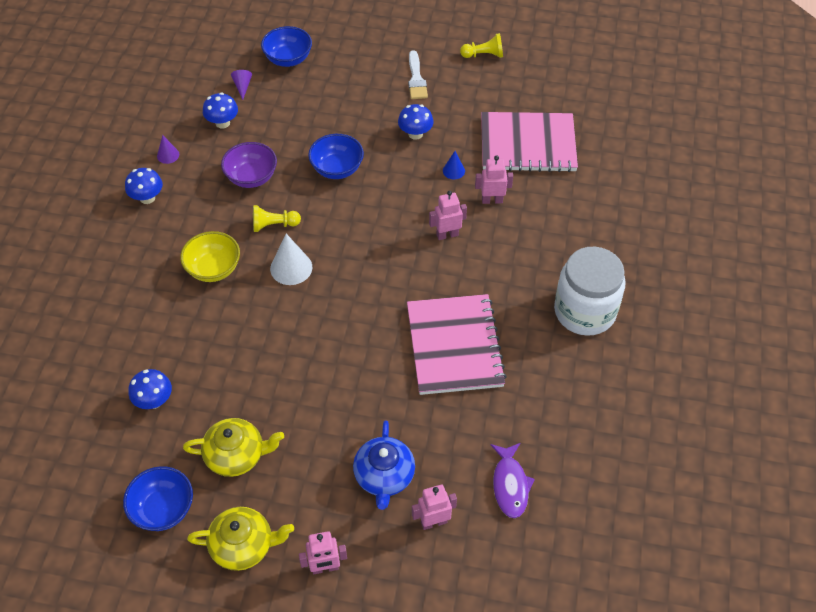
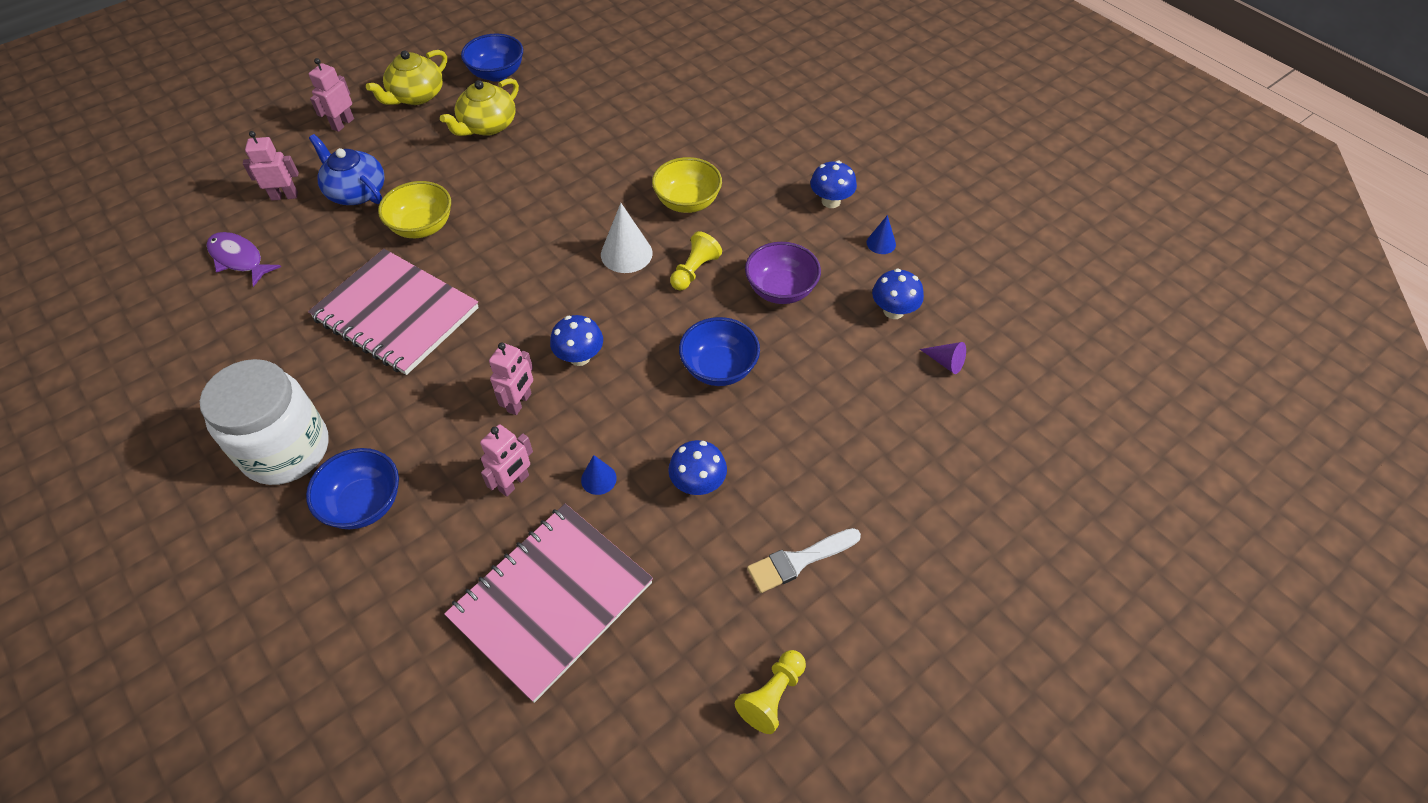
camera: 130 degrees right, 0 degrees up
blue mushroom [129,369,172,409] -> blue mushroom moved to [550,315,603,366]
purple cone [157,135,179,164] -> blue cone [867,215,896,254]
blue bowl [261,26,312,67] -> blue bowl moved to [306,448,399,529]
white brush [408,51,428,99] -> white brush turned 60 degrees counterclockwise [747,528,861,593]
pink robot [412,485,457,530] -> pink robot turned 120 degrees counterclockwise [243,131,299,201]
none -> yellow bowl [378,181,451,238]

